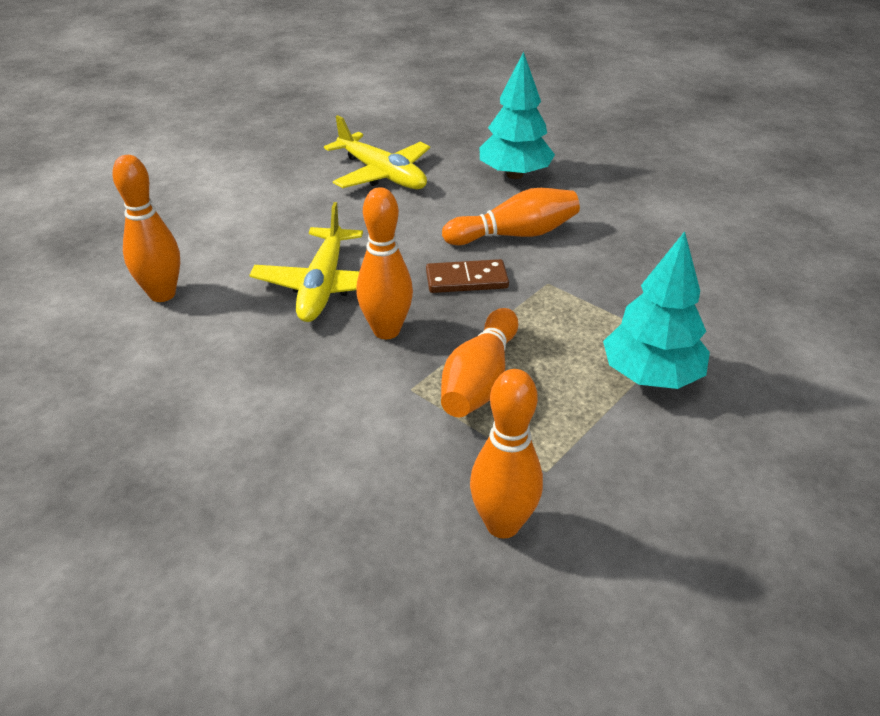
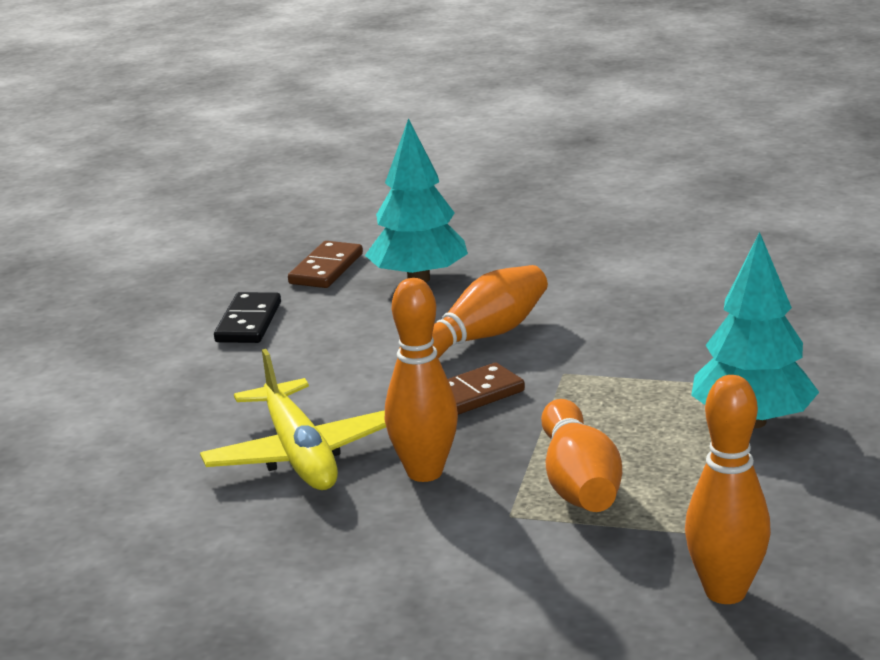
camera: 25 degrees left, 15 degrees down
orange bowling pin [112,155,180,302] -> none
yellow plane [324,115,430,189] -> black domino [214,292,281,343]
none -> brown domino [288,241,363,288]

